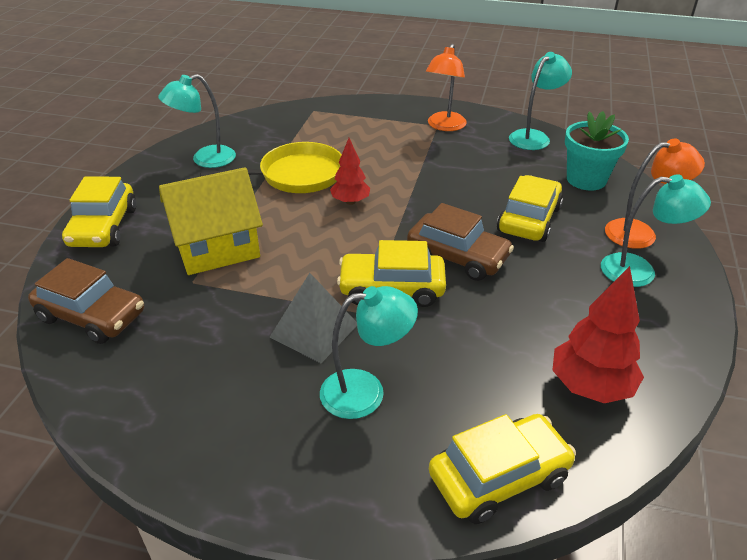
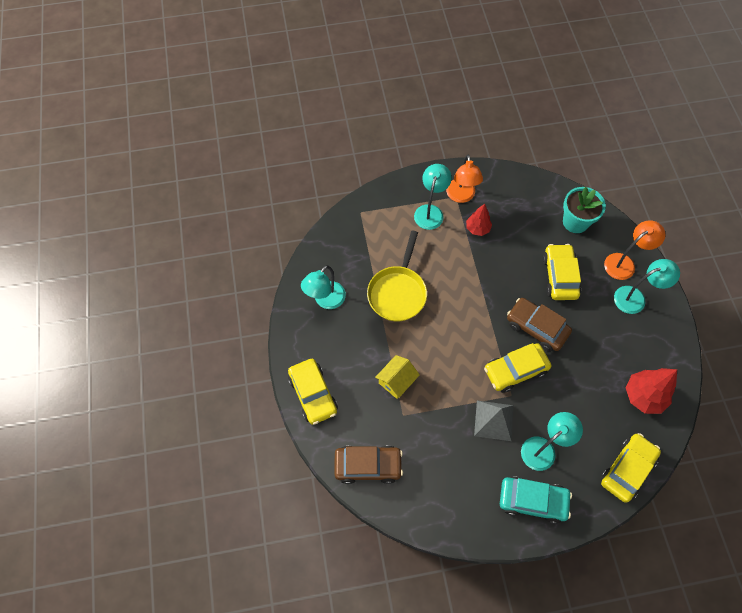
camera: 25 degrees left, 25 degrees up
yellow house [159,167,263,275] -> yellow house [375,355,420,399], size x0.59
yellow pan [200,142,342,193] -> yellow pan turned 150 degrees clockwise [367,231,427,321]
red tree [330,138,370,205] -> red tree moved to [466,204,492,236]
brown car [407,203,514,281] -> brown car turned 150 degrees counterclockwise [507,298,572,352]
turquoise lamp [509,52,572,150] -> turquoise lamp moved to [414,164,452,230]
none -> turquoise car [500,476,572,524]

